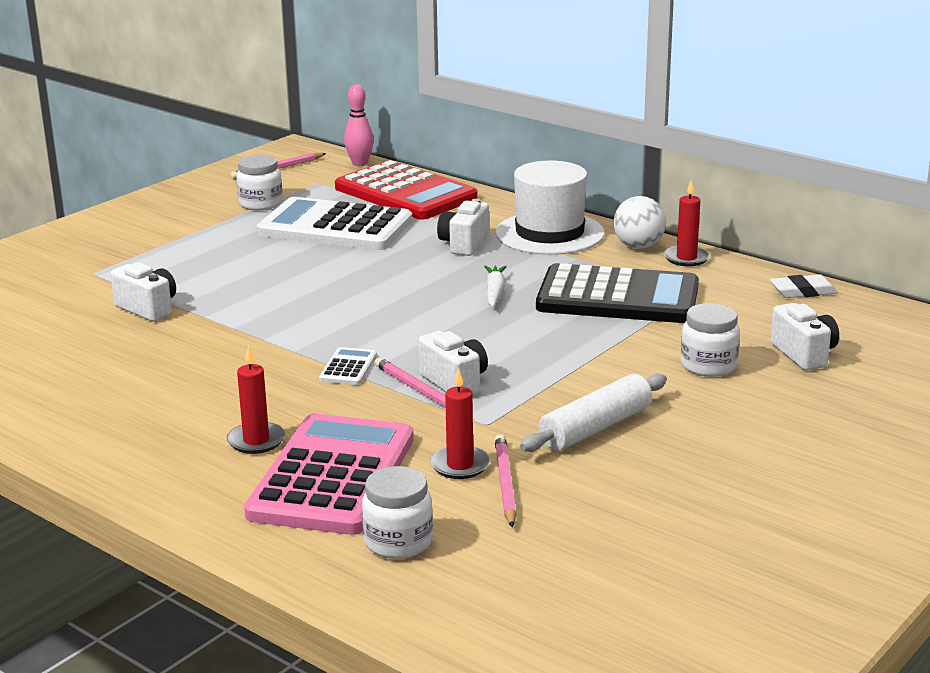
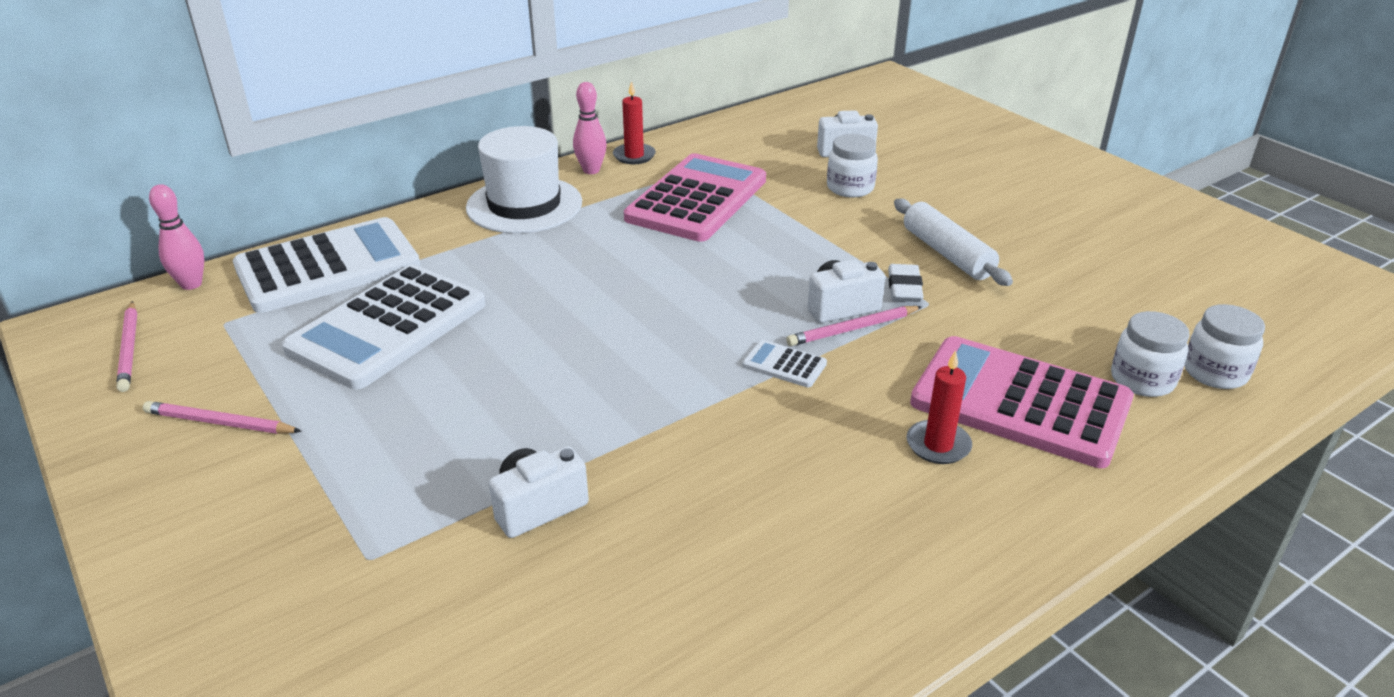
camera: 75 degrees left, 10 degrees up
white jar [236,155,283,210] -> white jar moved to [1184,304,1265,389]
red calculator [335,160,478,220] -> white calculator [233,217,421,313]
red candle [430,368,490,479] -> none
white camera [437,199,489,256] -> none
white carrot [484,266,507,307] -> none
pink pencil [495,434,517,528] -> pink pencil moved to [143,401,302,434]
black calculator [536,263,699,323] -> pink calculator [624,153,766,242]
white ball [613,196,666,249] -> pink bowling pin [573,82,607,174]
white eraser [770,274,838,298] -> white eraser moved to [888,264,924,302]

